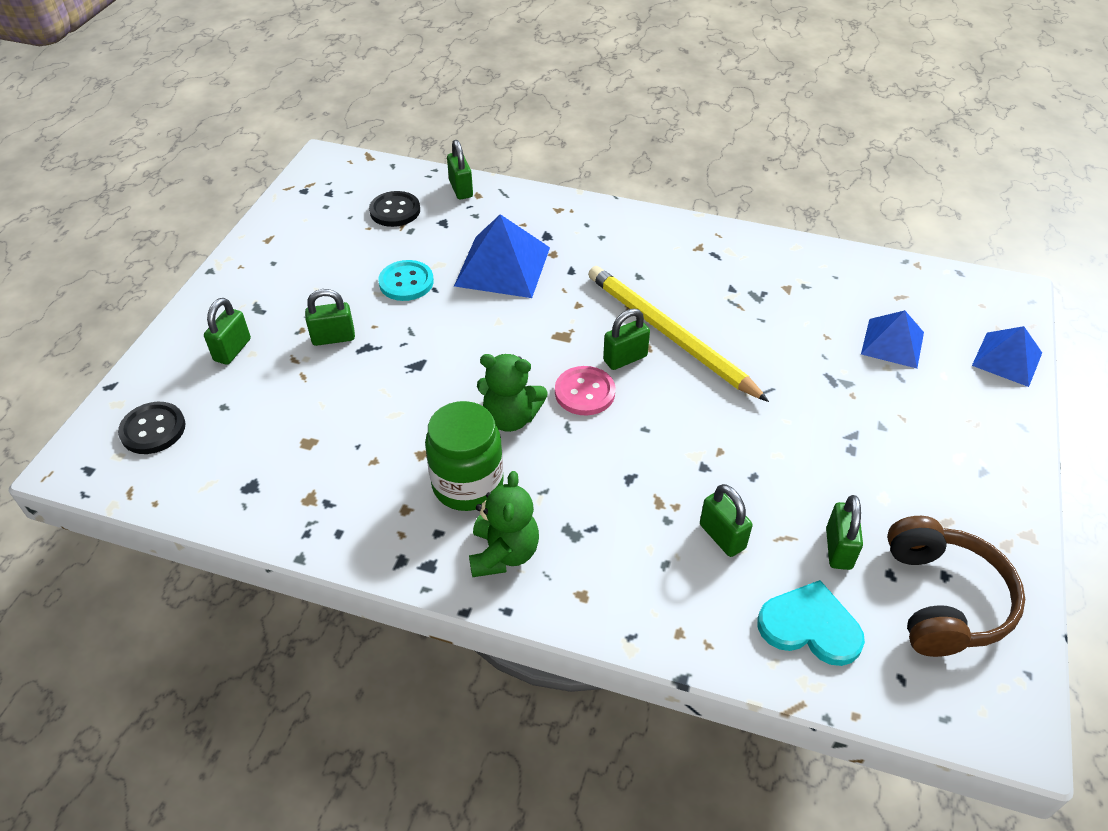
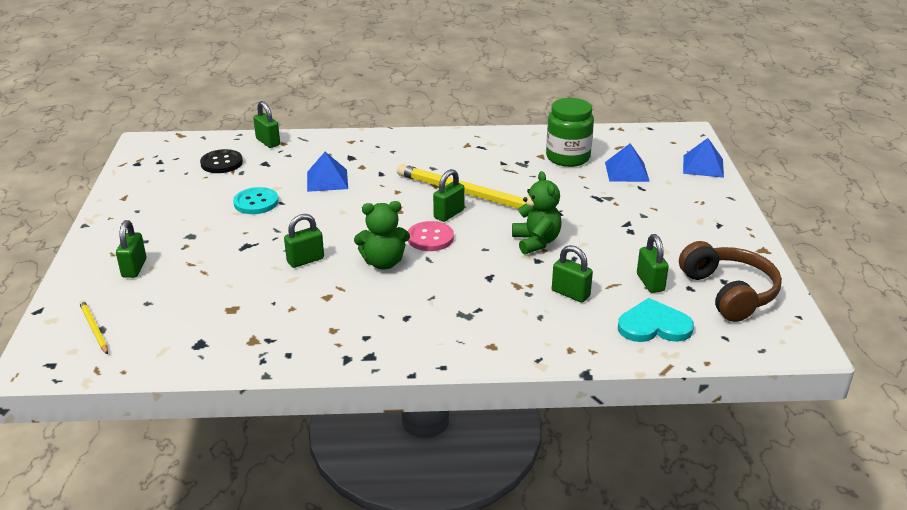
camera: 20 degrees left, 15 degrees down
black button [118,402,185,454] -> yellow pencil [79,300,108,355]
green padlock [305,289,355,346] -> green padlock moved to [284,214,324,268]
green jar [425,401,504,511] -> green jar moved to [546,98,594,167]
blue pyramid [454,214,550,298] -> blue pyramid [307,152,348,192], size x0.64
green teddy bear [469,471,539,577] -> green teddy bear moved to [512,171,562,255]

